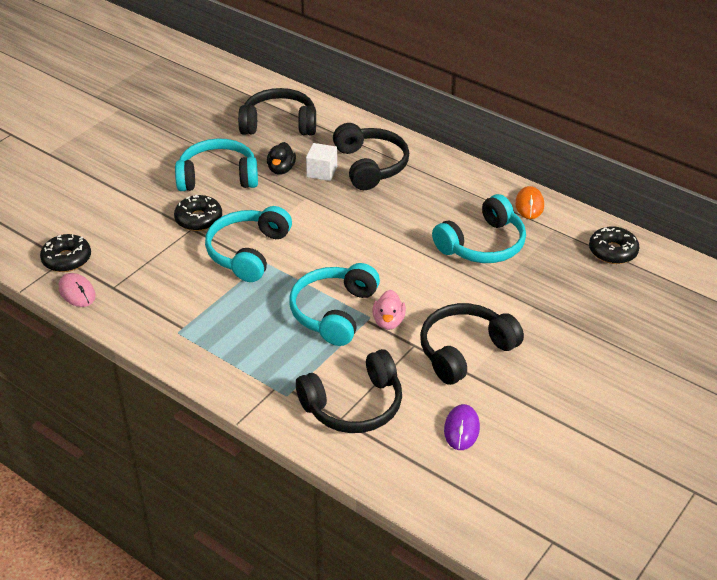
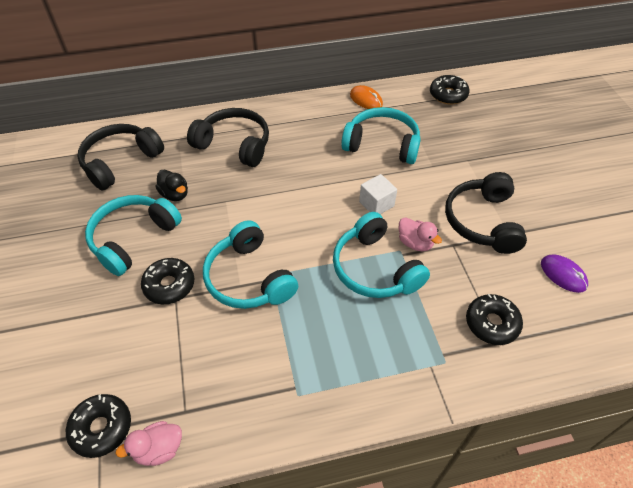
camera: 50 degrees left, 10 degrees up
pink mouse [59,273,96,307] -> pink duck [115,421,182,466]
black headphones [296,349,402,433] -> black donut [466,294,523,345]
white cube [306,143,337,181] -> white cube moved to [359,174,397,214]
turquoise headphones [432,194,526,263] -> turquoise headphones turned 75 degrees counterclockwise [341,107,421,164]

